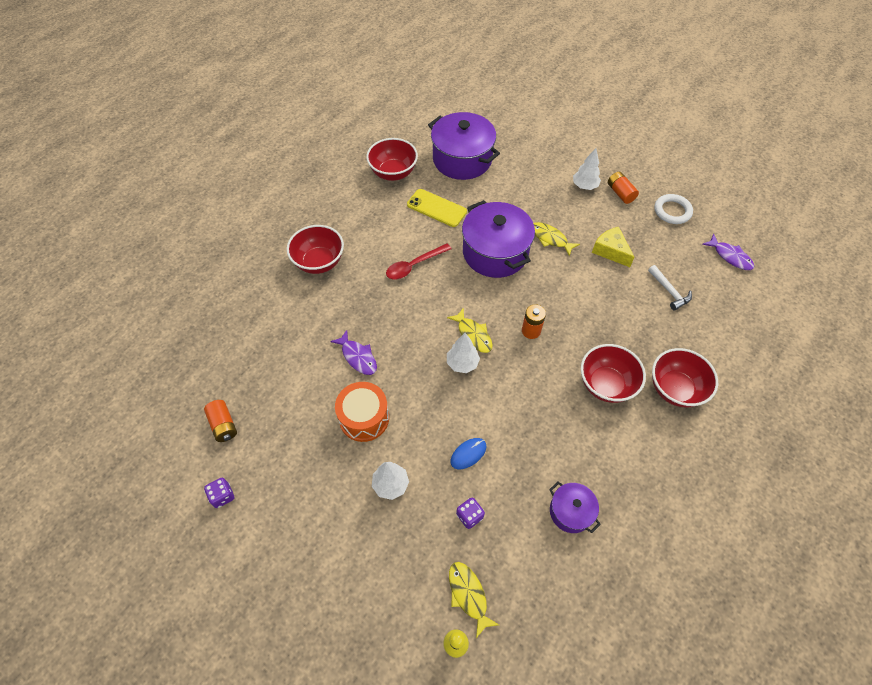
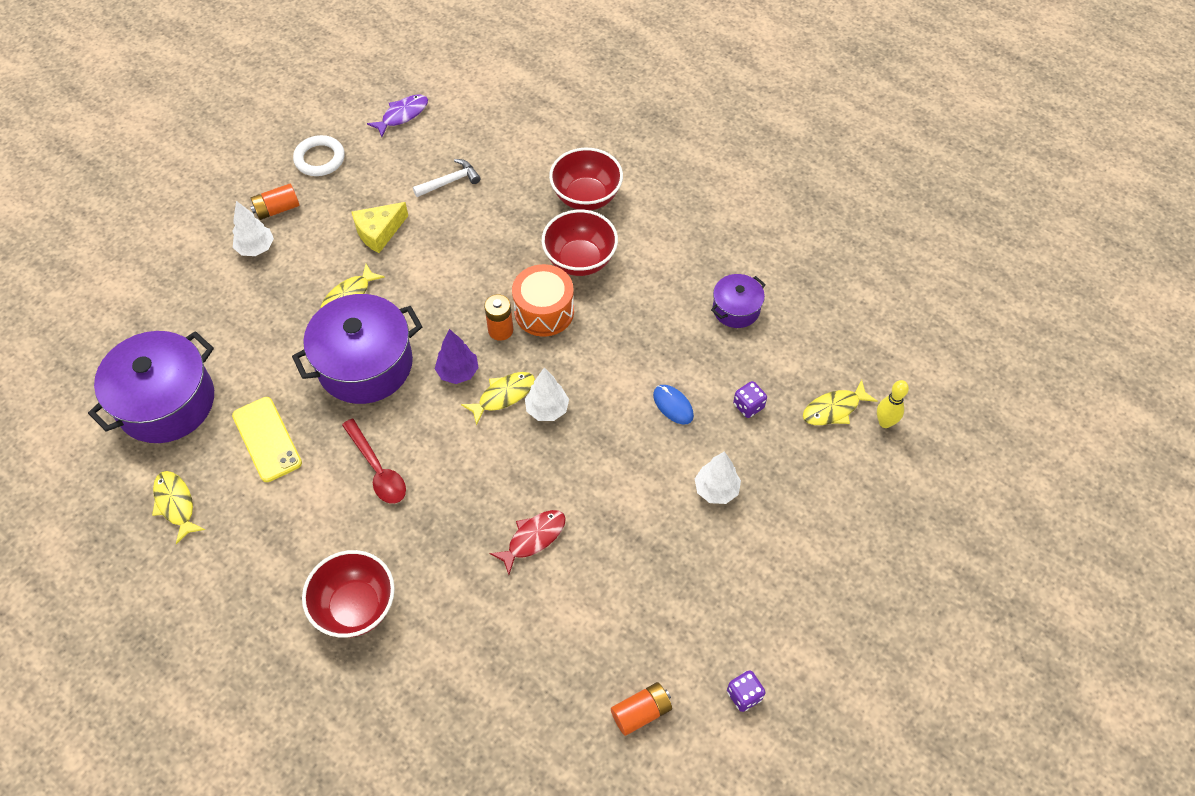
camera: 90 degrees left, 0 degrees up
purple fish [330,330,377,375] -> red fish [490,510,566,574]
orange drum [335,382,389,442] -> orange drum moved to [512,264,574,337]
red bowl [366,138,418,181] -> yellow fish [152,471,205,544]
yellow phone [407,189,467,227] -> yellow phone turned 60 degrees counterclockwise [232,397,302,482]
none -> purple tree [435,329,479,384]

